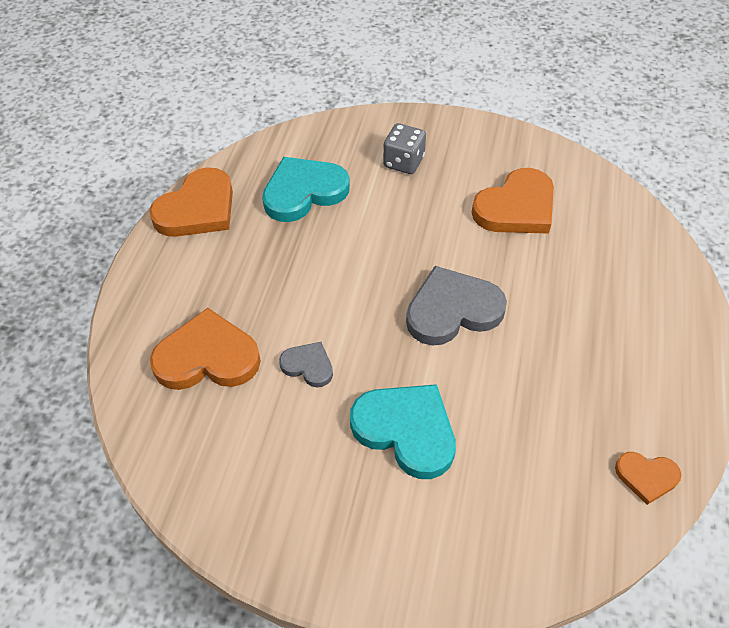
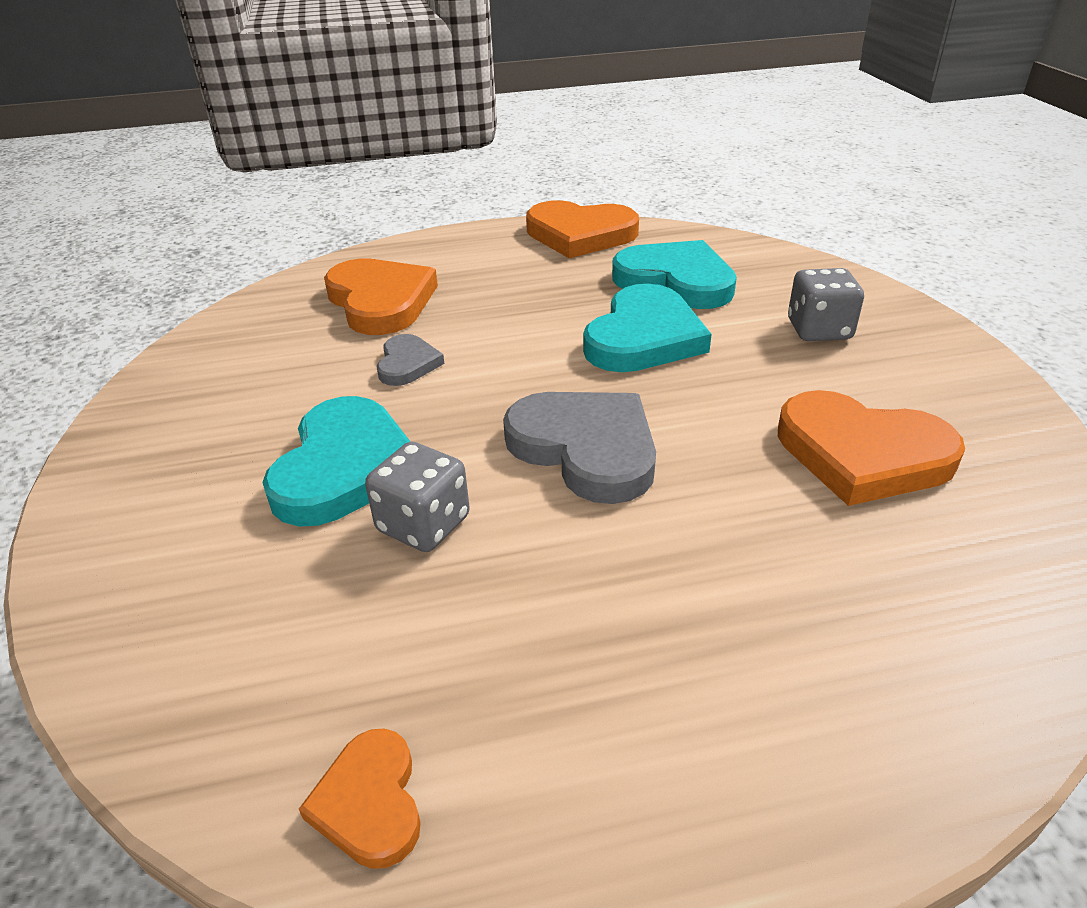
camera: 65 degrees right, 15 degrees down
none -> grey dice [365,442,470,552]
none -> turquoise heart [583,284,712,372]

